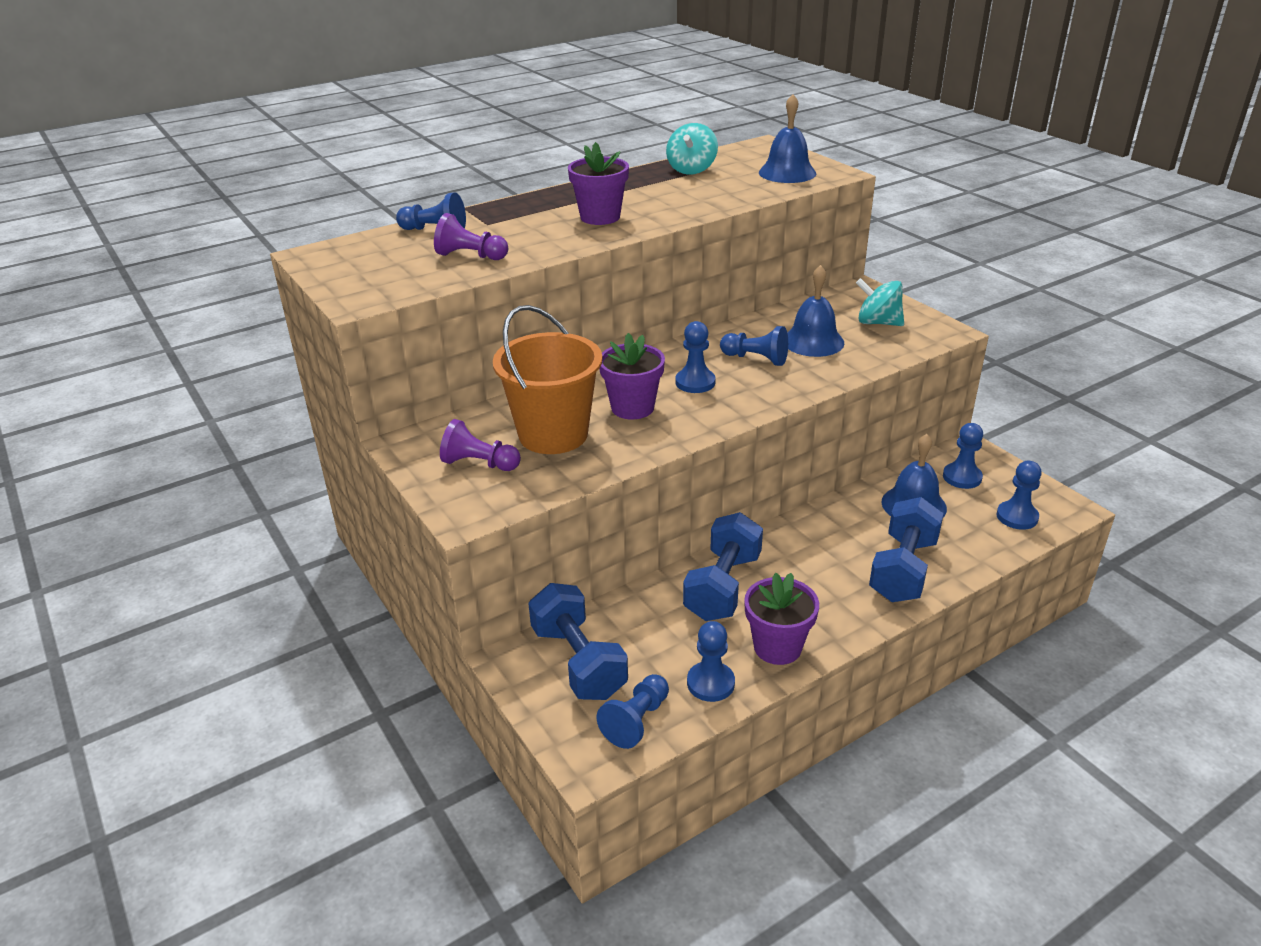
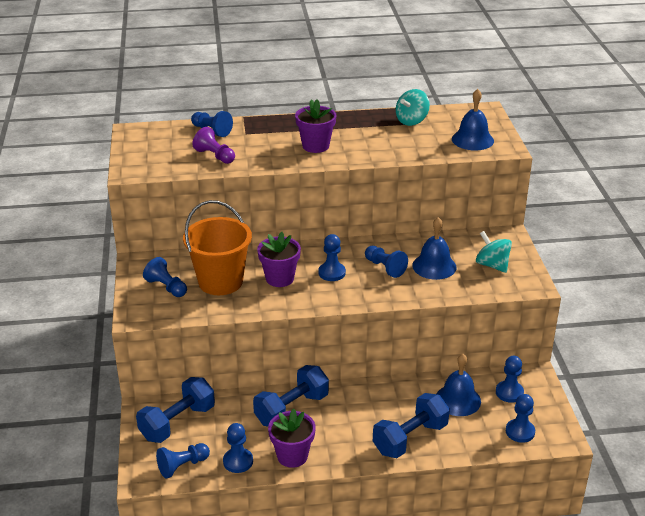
camera: 25 degrees right, 0 degrees up
purple pawn [440,419,521,471] -> blue pawn [143,257,187,297]
blue dumbbell [528,583,628,700] -> blue dumbbell turned 45 degrees clockwise [136,377,215,443]

